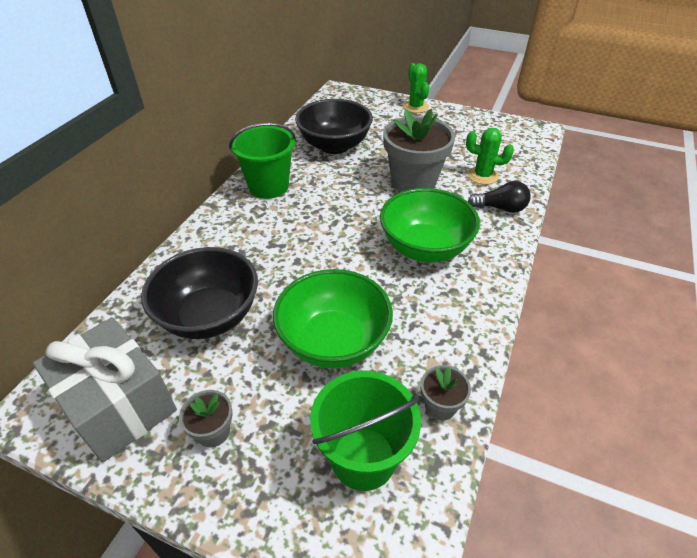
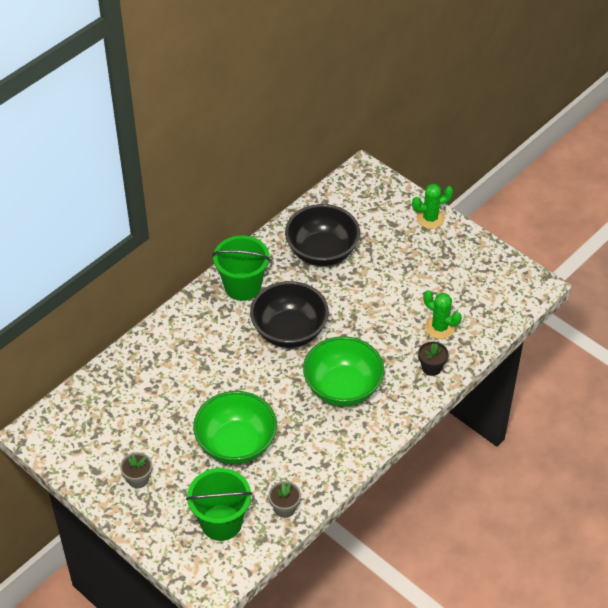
camera: 20 degrees right, 5 degrees up
grey gift [33,317,177,462] -> none
black bowl [141,247,258,339] -> black bowl moved to [250,281,329,348]
grey flower pot [383,109,455,192] -> none
green cactus [403,63,429,113] -> green cactus turned 75 degrees clockwise [412,184,453,229]
black light bulb [468,181,531,213] -> black flower pot [418,341,449,376]

